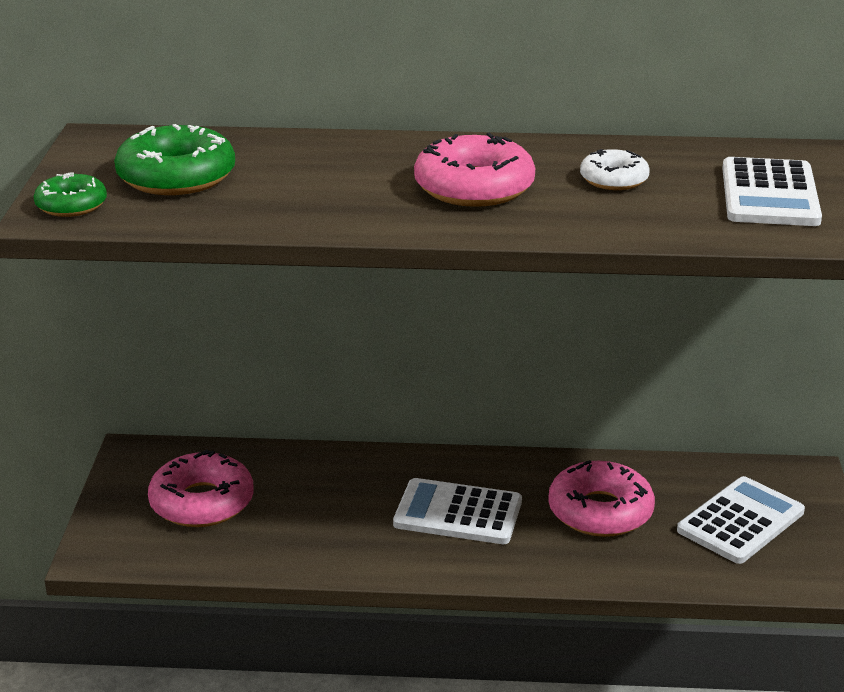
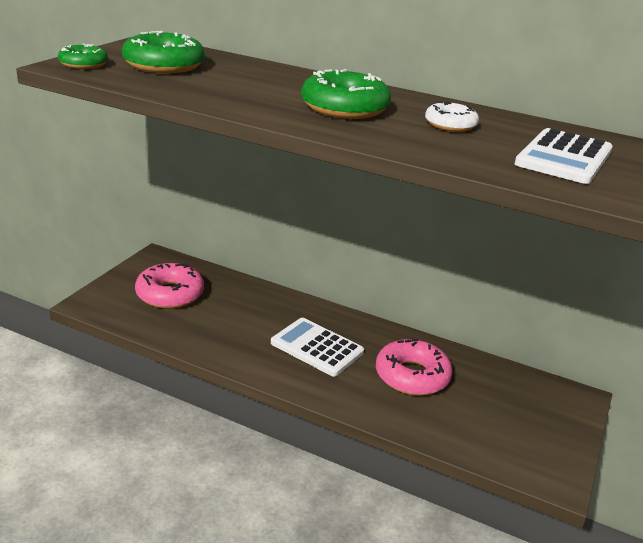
camera: 20 degrees right, 0 degrees up
pink donut [414,133,535,207] -> green donut [301,69,391,119]
white calculator [677,476,805,564] -> none

